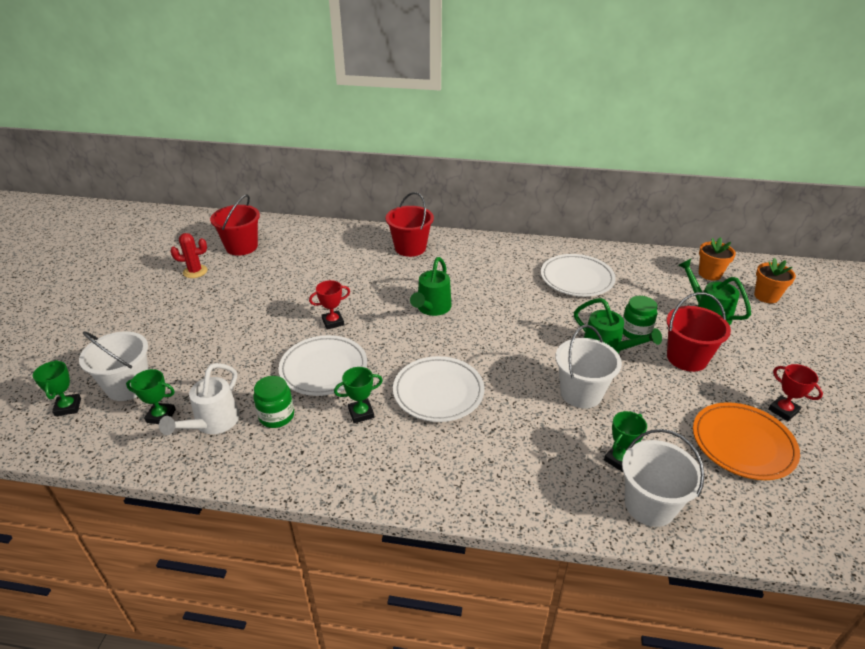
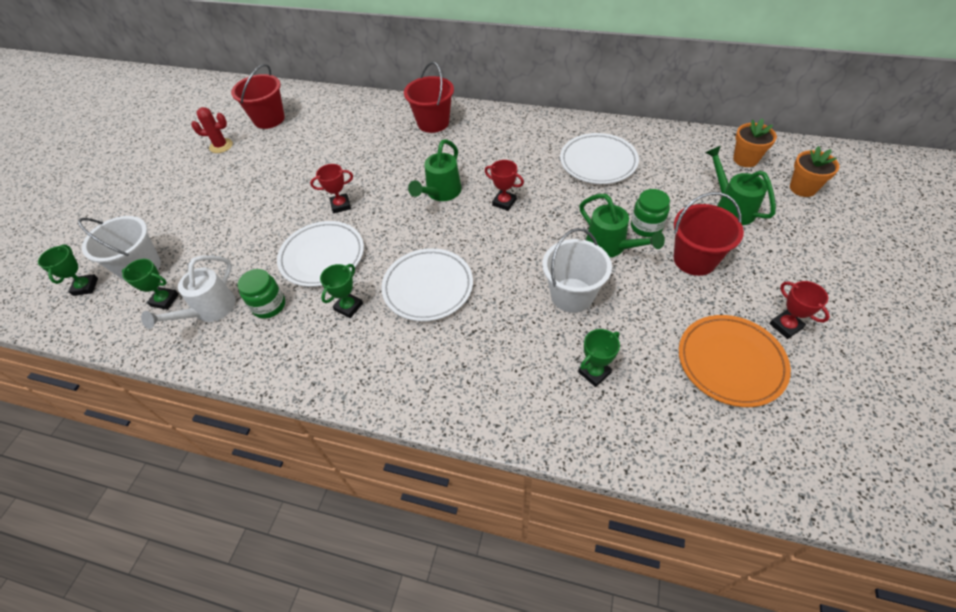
camera: 10 degrees right, 15 degrees up
green trophy [334,367,383,423] -> green trophy turned 45 degrees counterclockwise [320,264,363,318]
white bucket [622,429,705,527] -> none
none -> red trophy [485,160,524,211]

